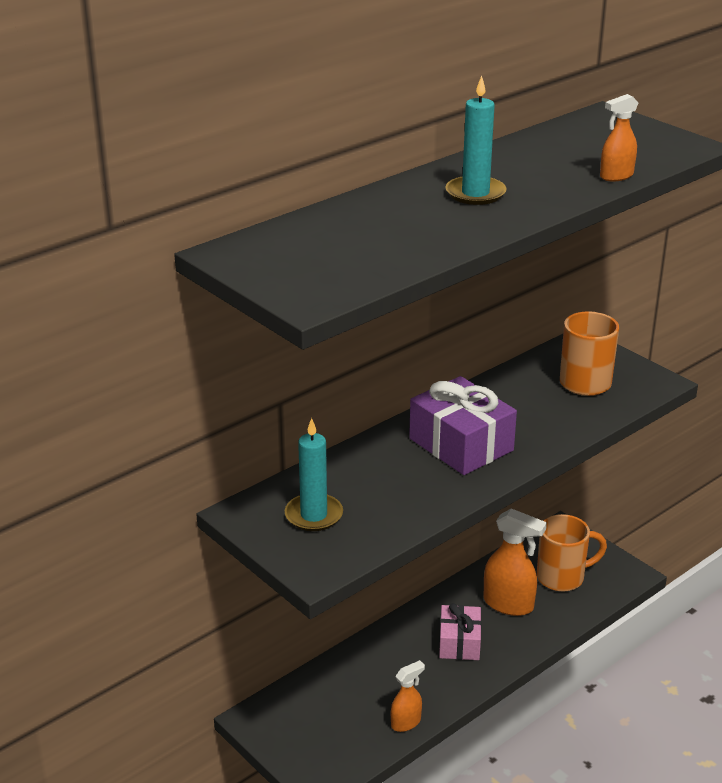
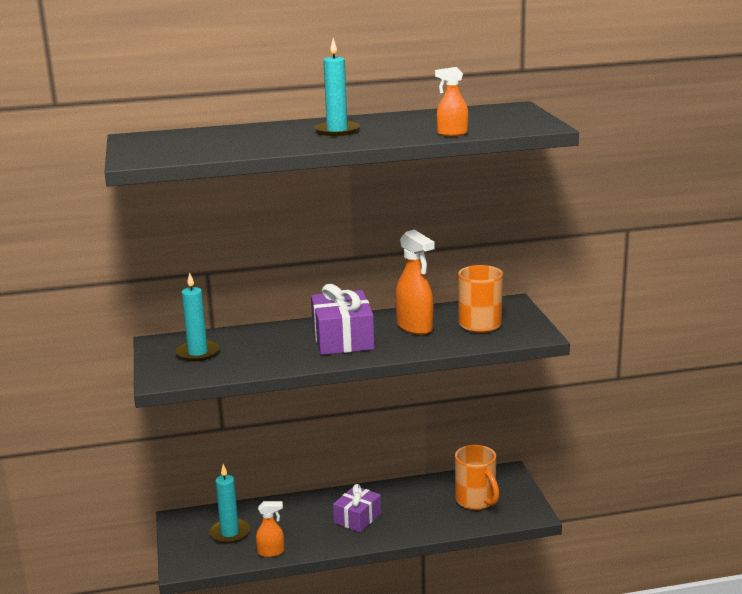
camera: 30 degrees right, 10 degrees down
pink gift [439,603,481,660] -> purple gift [333,484,381,532]
orange spray bottle [484,508,547,616] -> orange spray bottle moved to [395,230,435,335]
orange mug [537,514,607,592] -> orange mug turned 45 degrees clockwise [455,445,499,510]
none -> turquoise candle [209,464,250,544]

